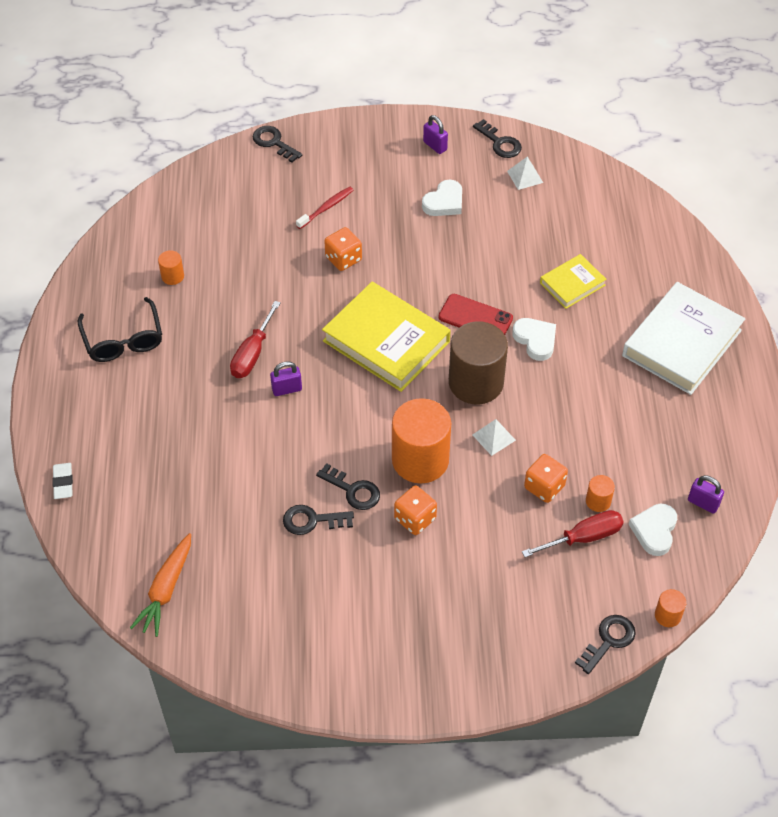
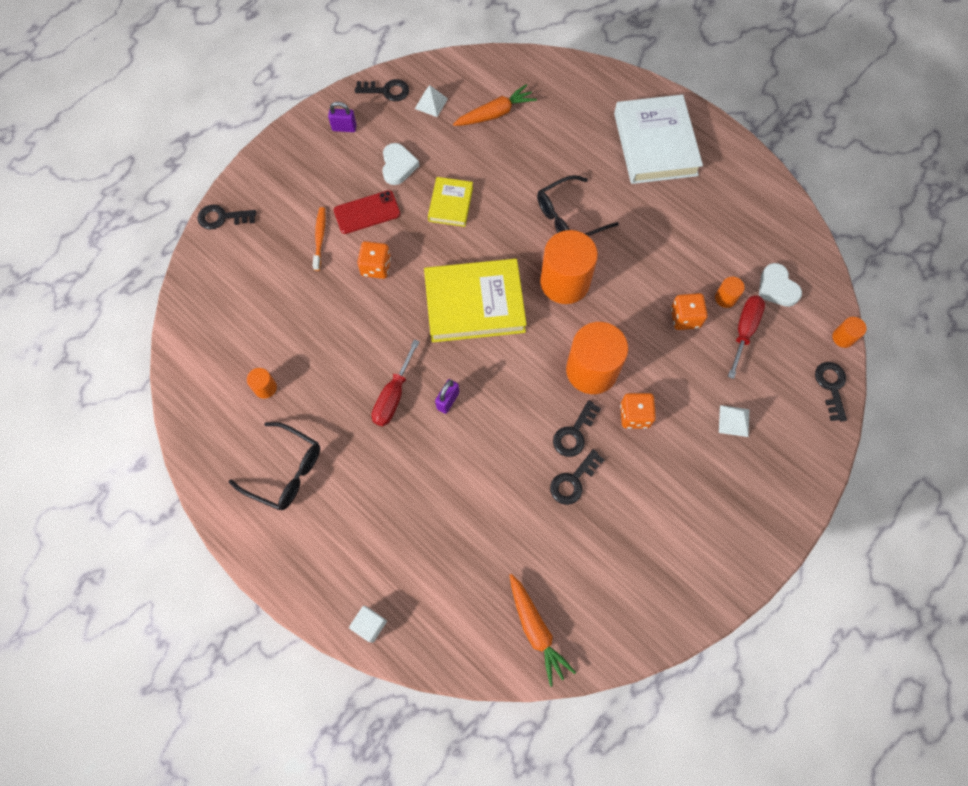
camera: 45 degrees left, 15 degrees up
white eraser [52,463,73,499] -> white cube [349,606,387,643]
red screwdriver [230,301,281,378] -> red screwdriver turned 45 degrees clockwise [372,339,420,426]
red toothbrush [296,187,353,229] -> orange toothbrush [313,207,326,271]
black key [316,463,380,510] -> black key turned 135 degrees clockwise [553,400,601,457]
red phone [439,294,513,335] -> red phone moved to [334,190,400,234]
brown cylinder [449,321,508,404] -> orange cylinder [540,230,598,304]
white pyramid [472,419,516,456] -> white pyramid moved to [719,405,749,437]
white heart [512,318,556,361] -> black glasses [537,175,619,236]
yellow book [540,254,607,309] -> yellow book moved to [428,177,473,227]
purple padlock [688,475,724,514] -> none
none -> orange carrot [453,84,537,126]

